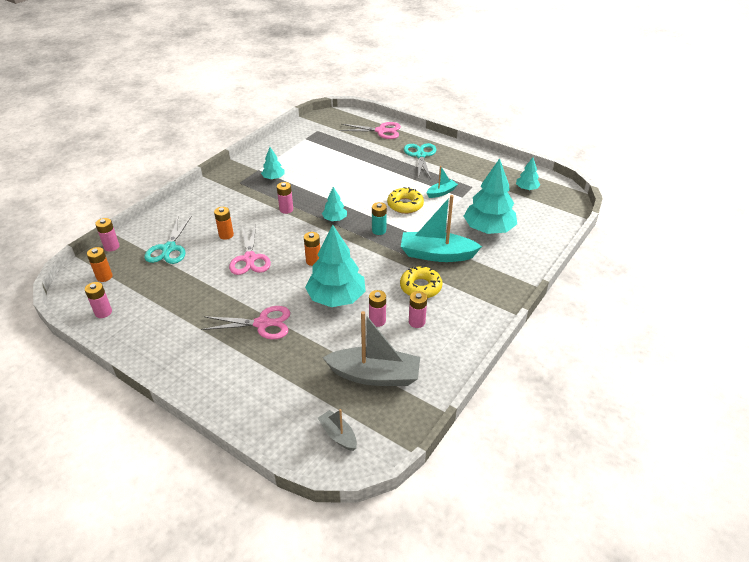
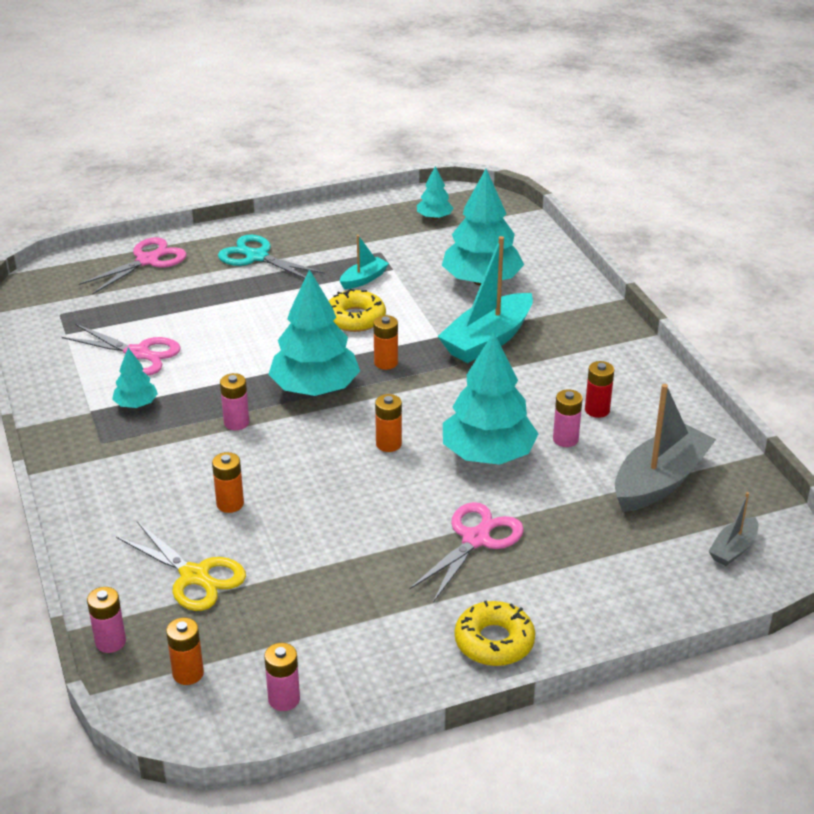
camera: 55 degrees left, 5 degrees down
turquoise scissors [144,216,192,264] -> yellow scissors [116,521,246,611]
pink scissors [229,225,271,275] -> pink scissors moved to [62,324,181,375]
grey boat [318,409,357,451] -> grey boat turned 45 degrees counterclockwise [708,492,758,566]
turquoise tree [322,187,347,221] -> turquoise tree [268,269,360,396], size x2.04
turquoise battery [372,202,387,235] -> orange battery [373,315,398,370]
yellow donut [400,266,443,298] -> yellow donut moved to [455,600,535,666]
pink battery [409,291,427,328] -> red battery [585,361,614,418]
turquoise boat [427,166,458,198] -> turquoise boat turned 45 degrees clockwise [340,235,389,289]

